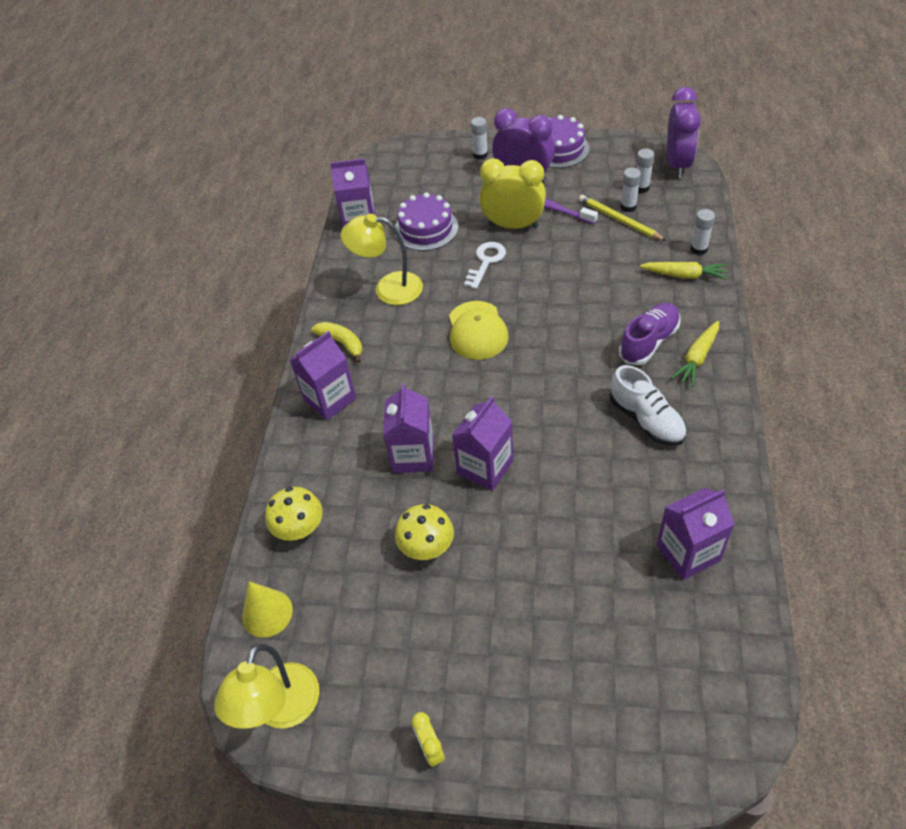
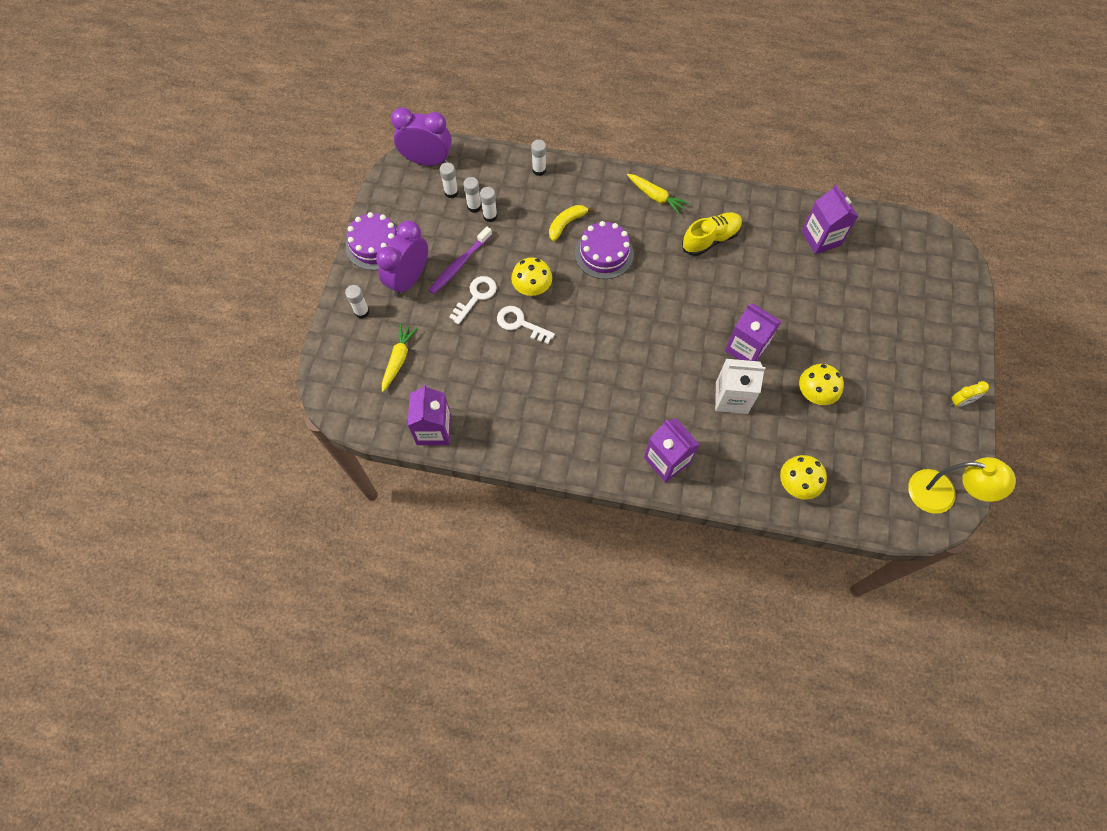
camera: 90 degrees left, 15 degrees up
yellow cone [242,581,293,638] -> none
yellow banana [311,322,362,363] -> yellow banana moved to [549,205,594,241]
yellow lamp [341,214,423,305] -> none
purple carton [383,383,434,473] -> white carton [715,359,765,414]
purple cake [394,192,458,251] -> purple cake moved to [575,221,634,279]
yellow cap [449,301,509,360] -> none
yellow clock [479,158,546,229] -> white key [449,276,497,325]
yellow pencil [579,194,666,241] -> white glue stick [480,187,497,222]
white shoe [609,365,687,446] -> yellow shoe [682,212,742,256]
purple shoe [619,303,681,365] -> none
yellow carrot [640,262,728,280] -> yellow carrot moved to [382,323,418,392]
none -> yellow mushroom [511,257,552,296]

